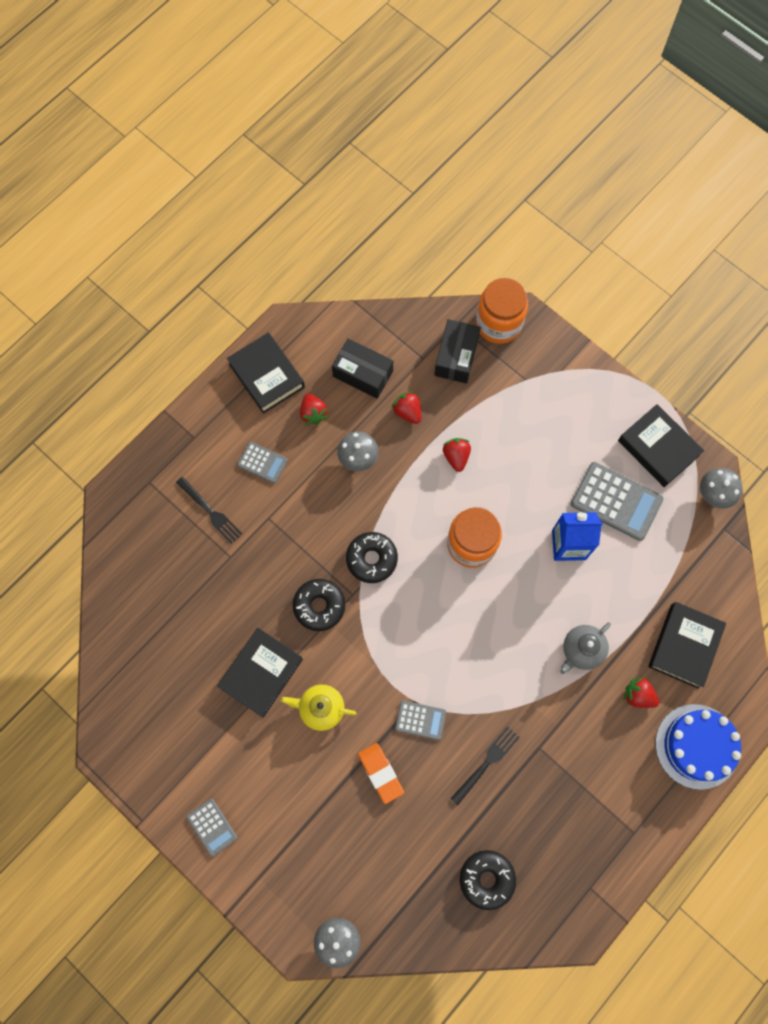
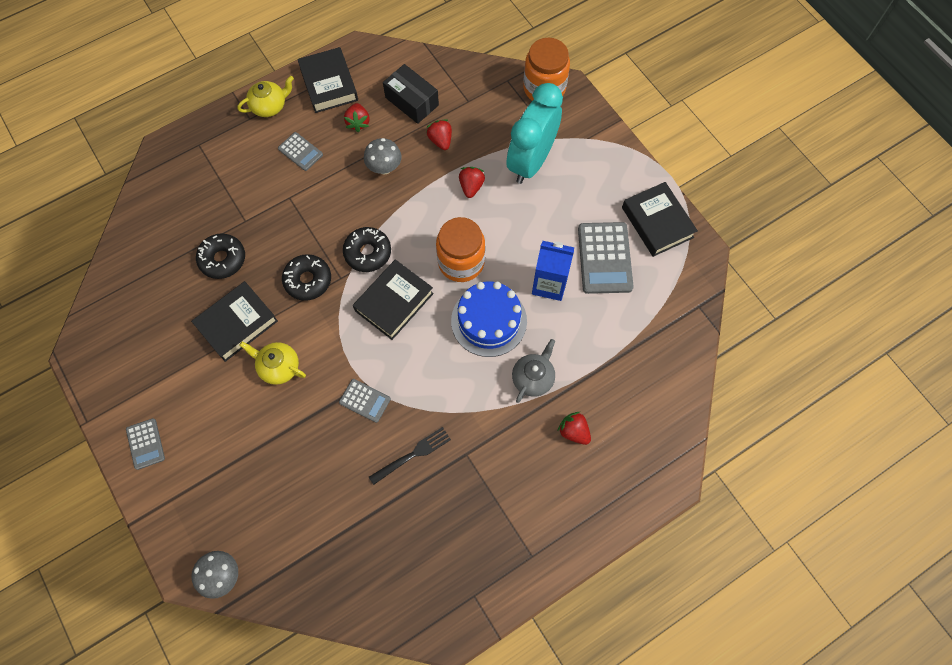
camera: 15 degrees right, 5 degrees down
black fork [176,476,242,544] -> none
orange eraser [358,743,404,804] -> none
black box [434,319,481,383] -> none
black donut [460,850,516,910] -> black donut moved to [196,234,245,279]
grey teapot [560,622,611,674] -> grey teapot turned 150 degrees clockwise [512,339,555,403]
grey calculator [571,462,664,541] -> grey calculator turned 45 degrees clockwise [578,222,634,294]
black book [648,602,726,689] -> black book moved to [353,259,434,340]
blue cake [655,704,741,790] -> blue cake moved to [451,281,527,357]
grey mushroom [700,468,742,509] -> none
none -> yellow teapot [237,76,294,117]
none -> turquoise clock [506,83,563,184]

